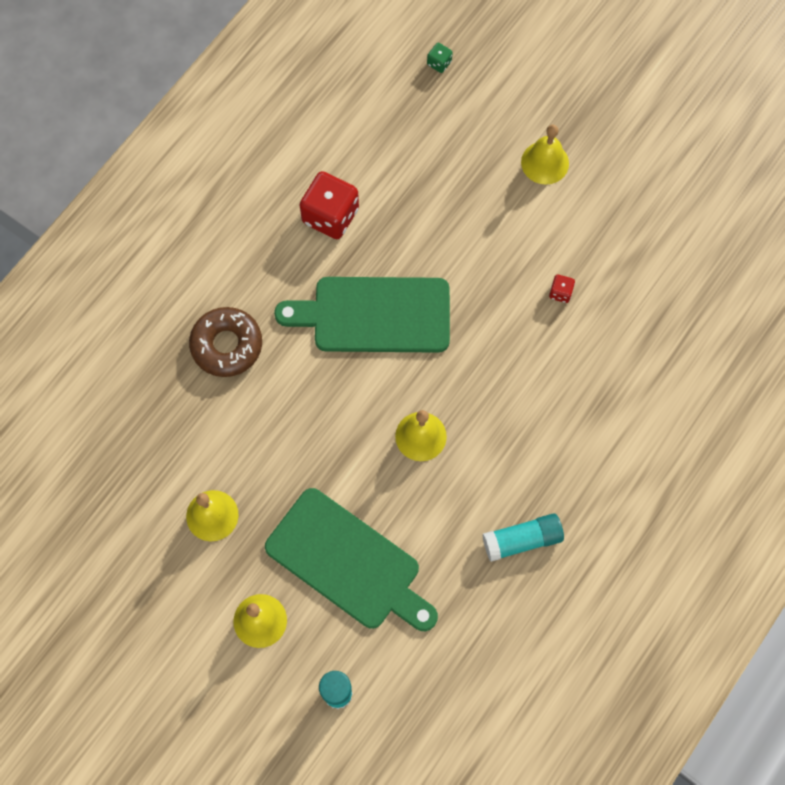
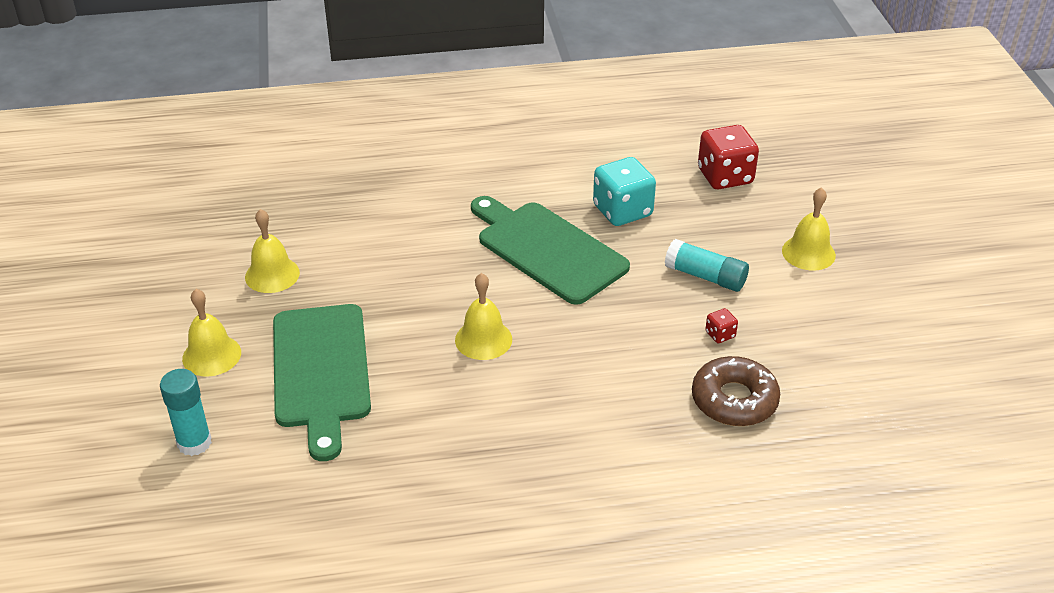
camera: 45 degrees right, 30 degrees down
brown donut [189,307,262,377] -> brown donut moved to [692,356,780,426]
red dice [300,171,359,239] -> red dice moved to [698,125,759,189]
green dice [427,43,453,73] -> none
turquoise glue stick [482,514,564,562] -> turquoise glue stick moved to [665,239,749,292]
none -> turquoise dice [593,157,656,226]

